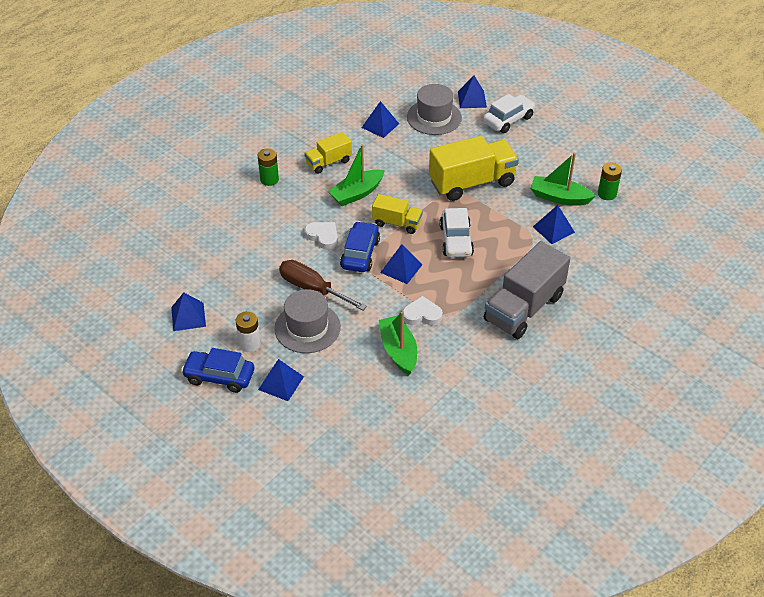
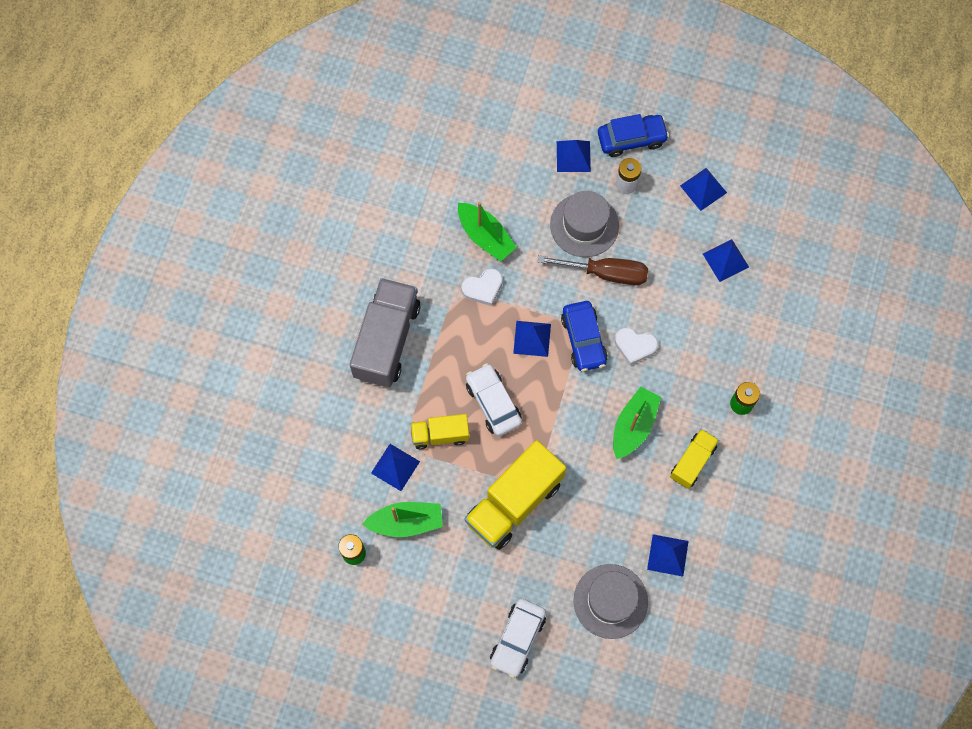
camera: 155 degrees right, 25 degrees up
yellow truck [372,194,423,234] -> yellow truck moved to [411,414,469,450]
blue pyramid [458,75,487,108] -> blue pyramid moved to [703,239,749,282]

